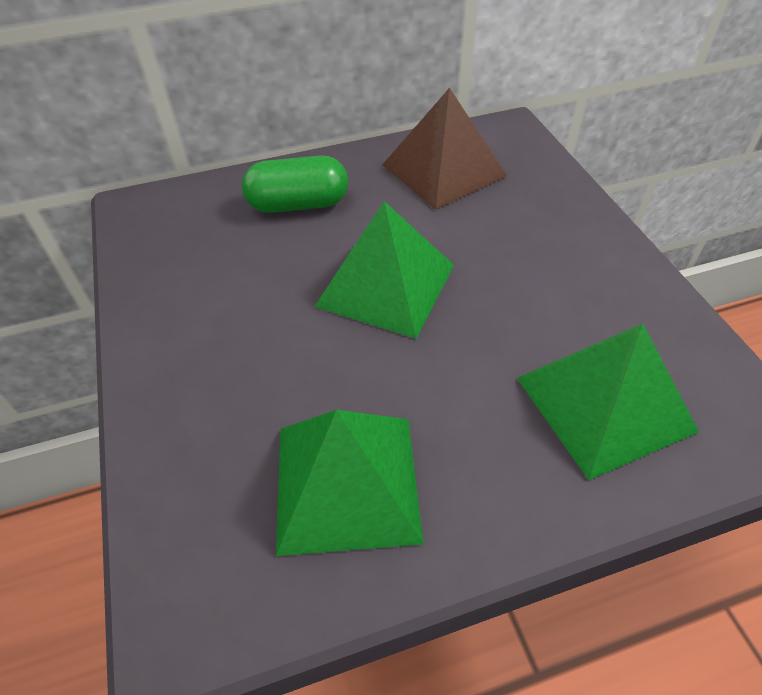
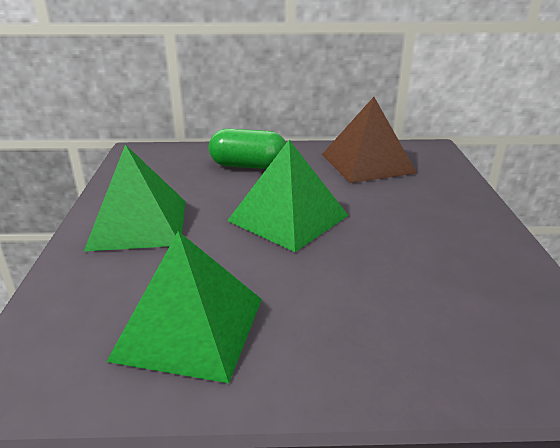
camera: 15 degrees right, 20 degrees down
green pyramid [517,323,699,480] -> green pyramid moved to [84,144,185,252]

